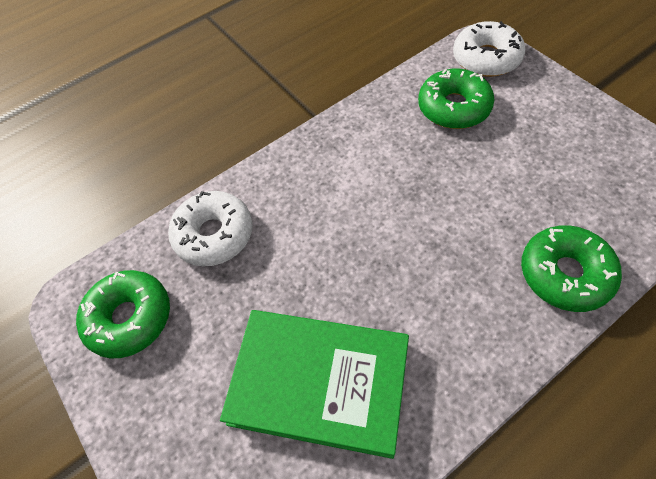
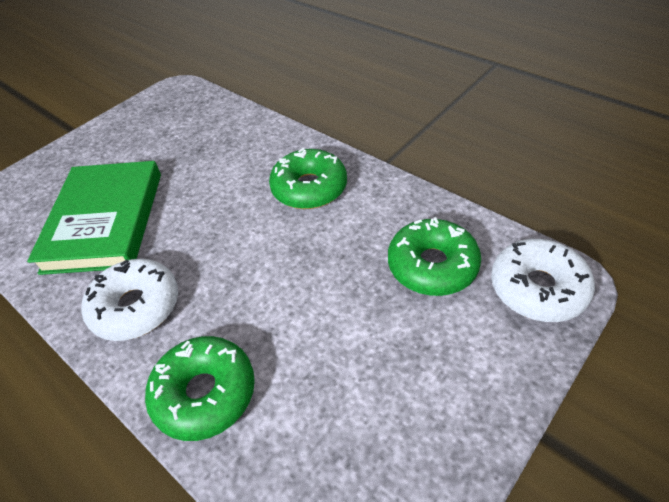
camera: 75 degrees right, 10 degrees down
green donut [76,270,170,358] -> green donut moved to [269,148,347,209]
white donut [168,191,253,266] -> white donut moved to [81,259,178,341]

